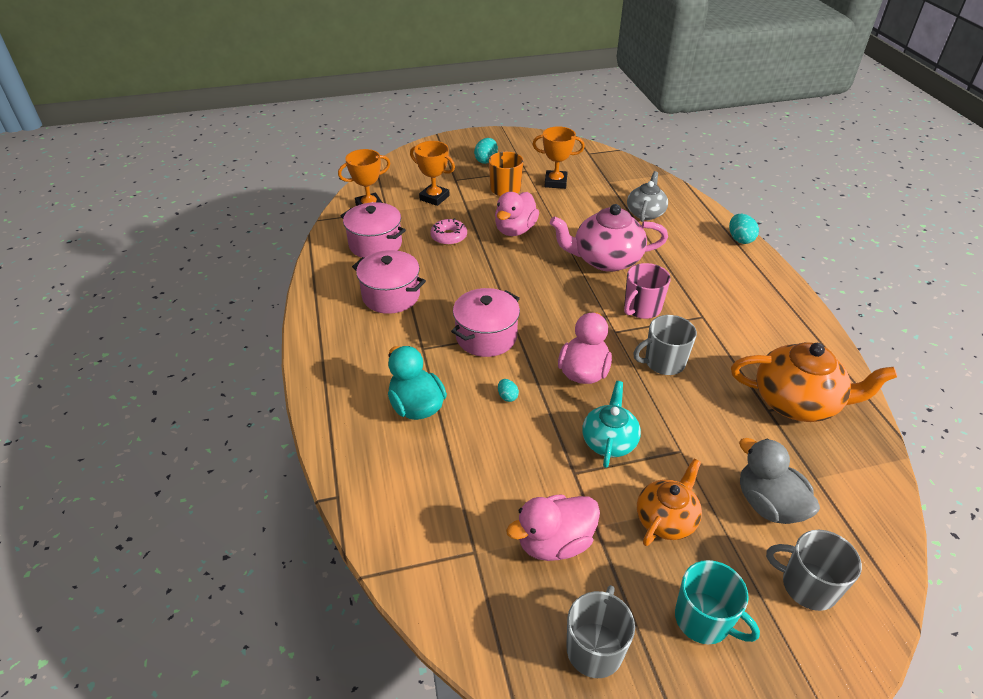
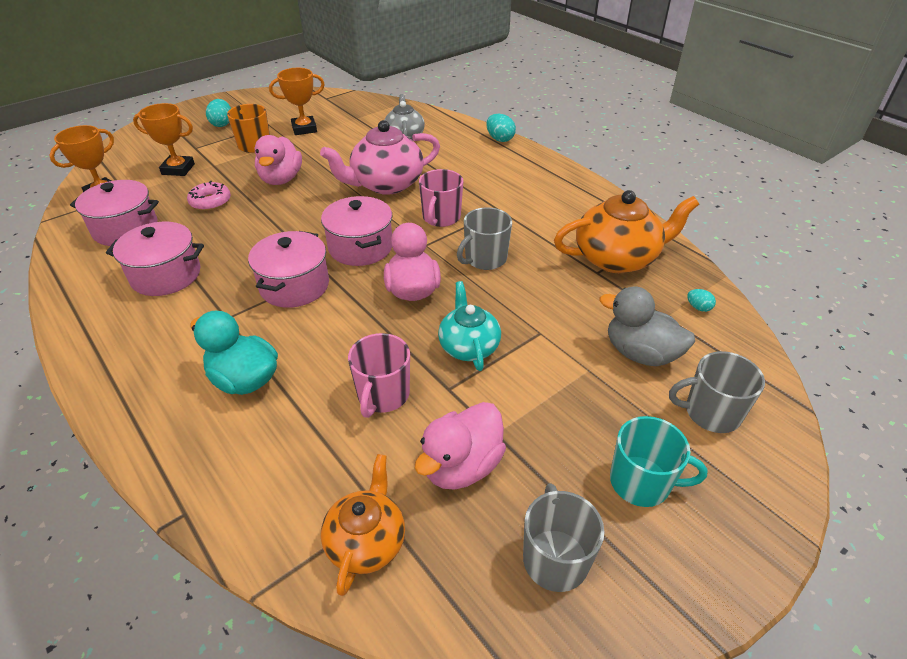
camera: 25 degrees left, 0 degrees up
turquoise egg [498,379,519,402] -> turquoise egg moved to [687,289,716,312]
orange teapot [637,458,702,546] -> orange teapot moved to [321,454,405,596]
none -> pink pot [321,196,392,266]
none -> pink mug [348,333,410,418]

